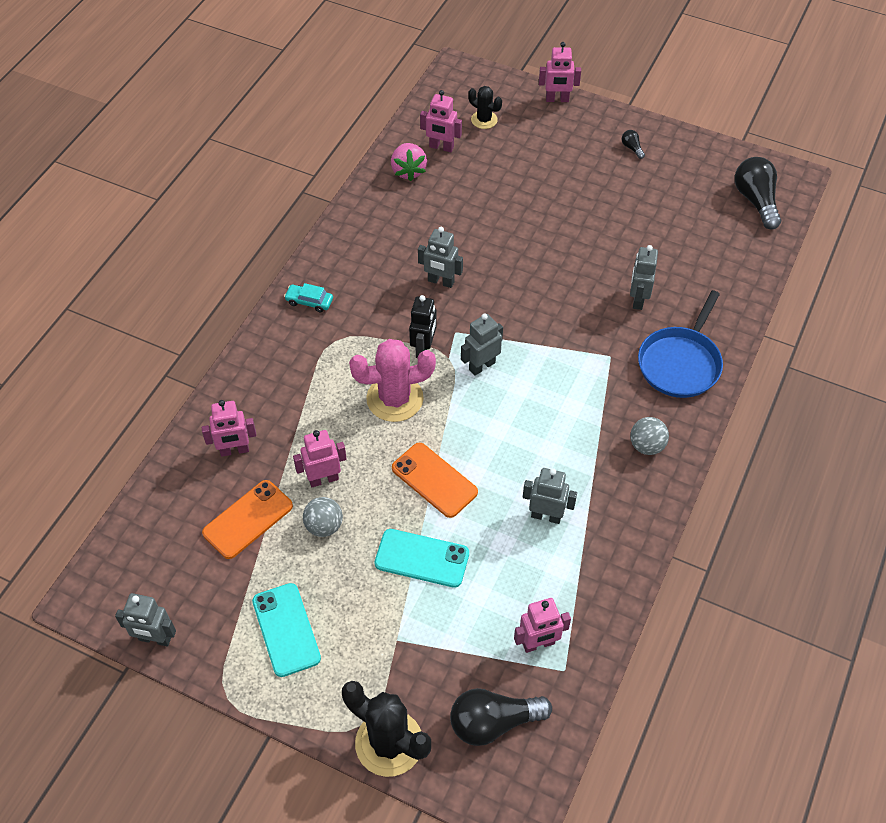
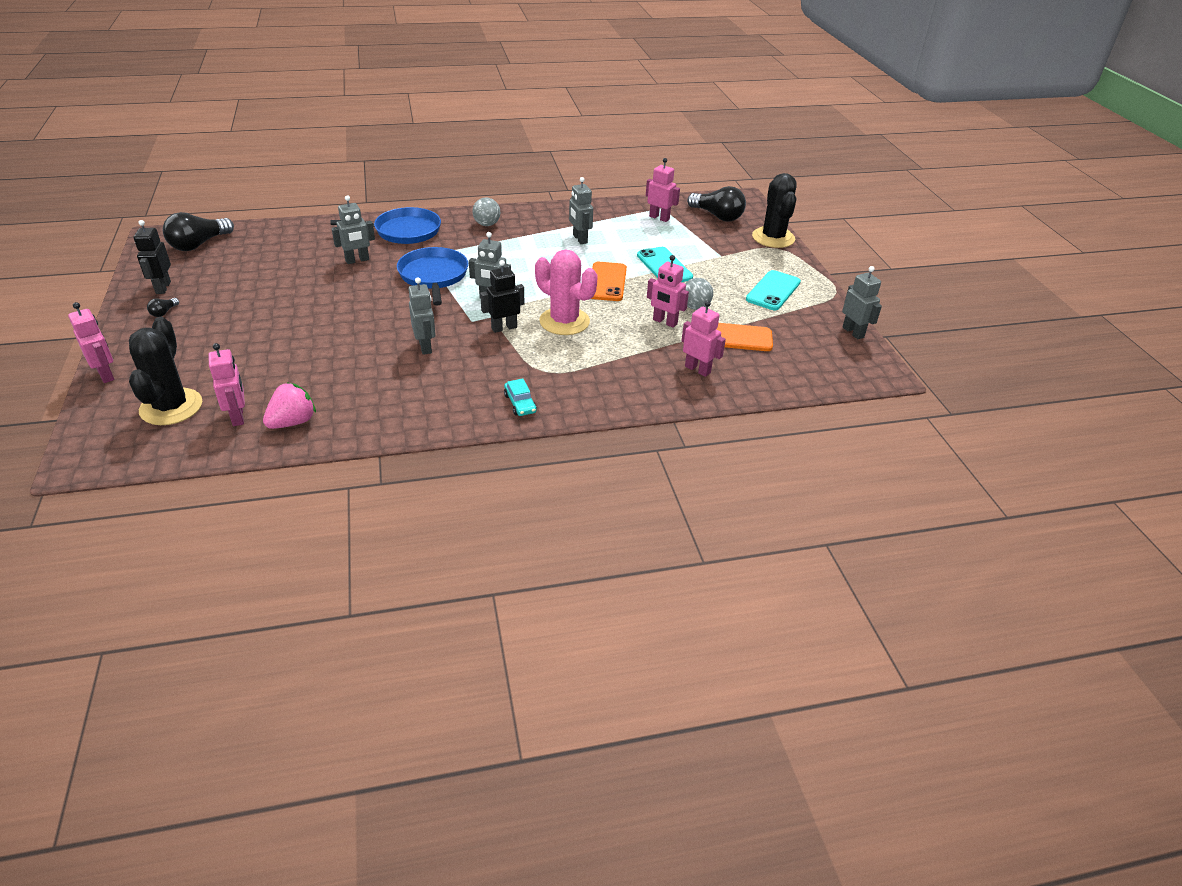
camera: 130 degrees left, 15 degrees down
black cactus [468,86,502,129] -> black cactus [129,317,202,425], size x1.81
none -> black robot [134,220,171,294]
none -> blue pan [397,247,468,306]

